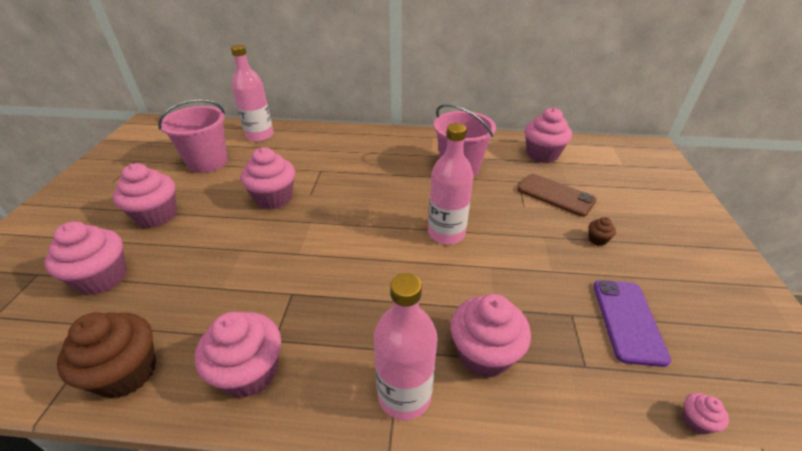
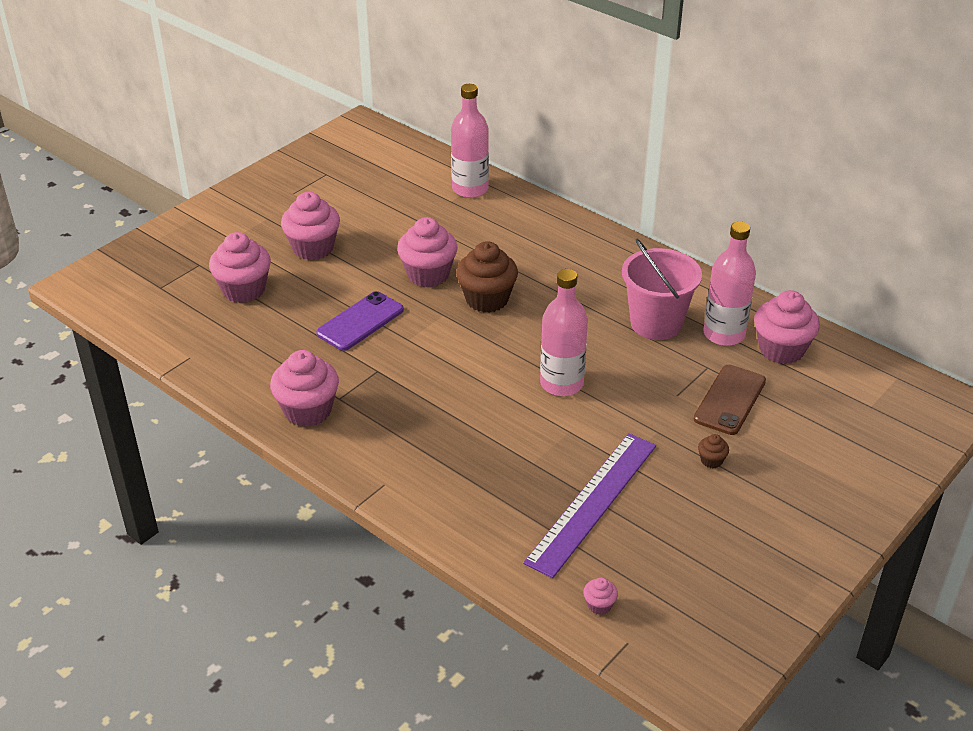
camera: 35 degrees right, 0 degrees up
brown cupcake [57,312,156,398] -> brown cupcake moved to [456,241,518,313]
pink bucket [158,99,227,173] -> none
pink bottle [374,273,437,420] -> pink bottle moved to [704,221,756,346]
pink cupcake [451,294,531,378] -> none
brown phone [517,174,597,217] -> brown phone turned 45 degrees clockwise [694,365,766,435]
purple phone [593,280,671,367] -> purple phone moved to [316,291,404,351]
none -> purple ruler [523,433,656,578]

